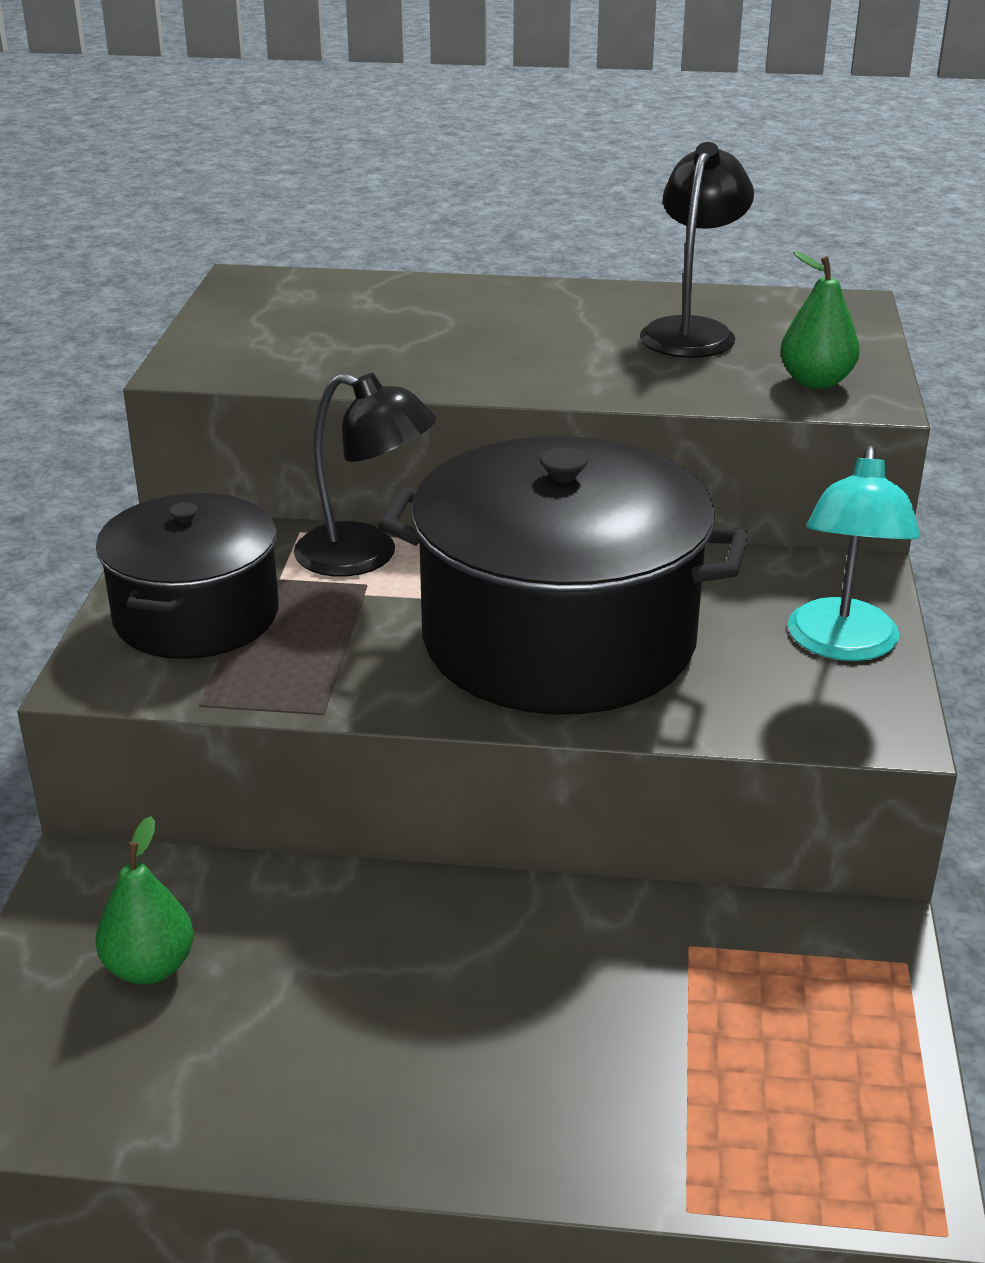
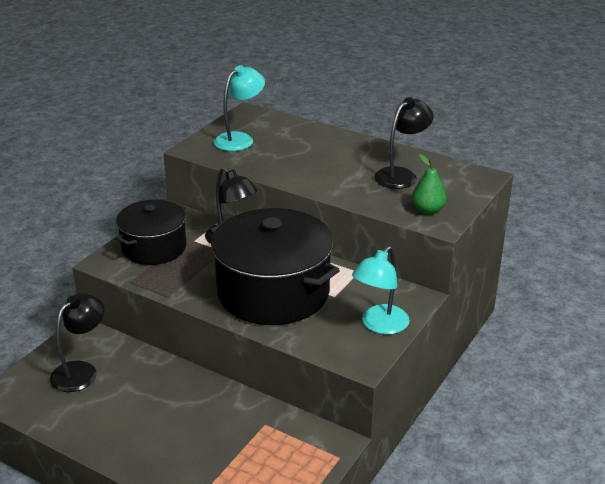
camera: 25 degrees right, 0 degrees up
green pear [95,816,194,984] -> black lamp [50,294,104,392]
none -> turquoise lamp [214,65,265,151]

